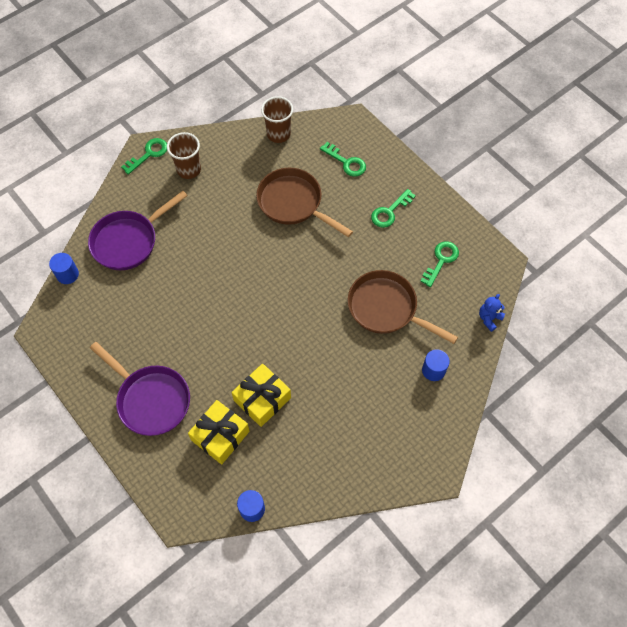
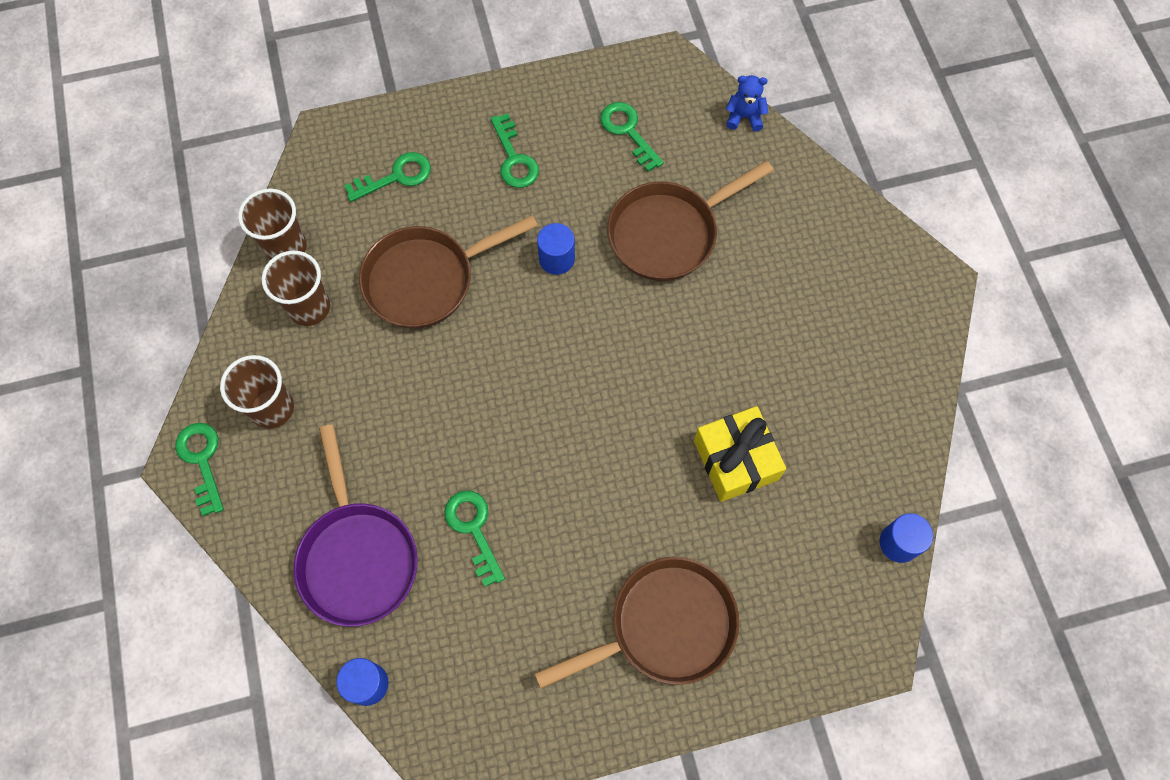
camera: 65 degrees left, 5 degrees up
purple pan [90,342,190,436] -> brown pan [535,557,739,689]
yellow gift [188,400,250,464] -> none
blue cylinder [422,349,450,381] -> blue cylinder moved to [537,223,575,275]
blue teddy bear [479,294,505,332] -> blue teddy bear turned 120 degrees clockwise [726,75,769,131]
none -> brown cup [262,251,330,326]
none -> green key [444,491,505,587]

